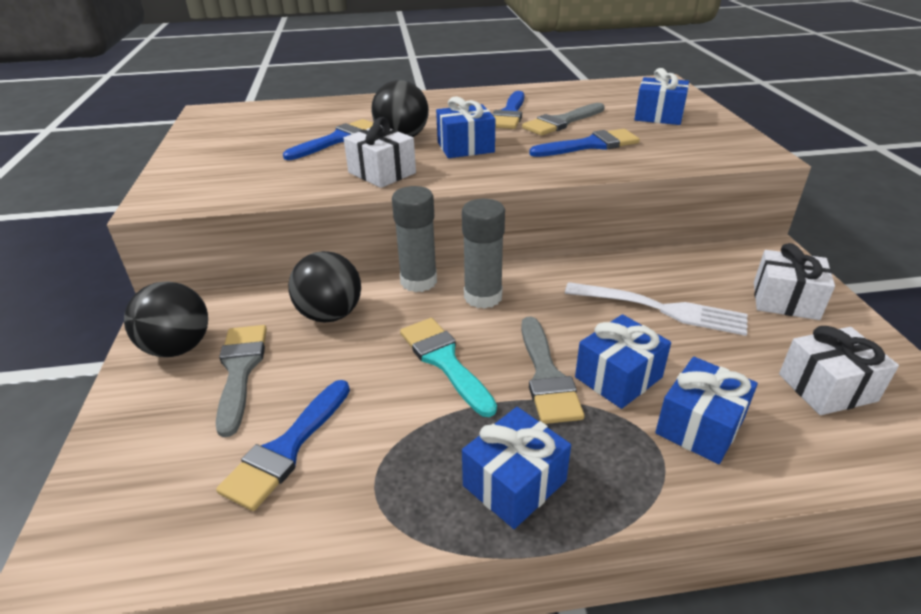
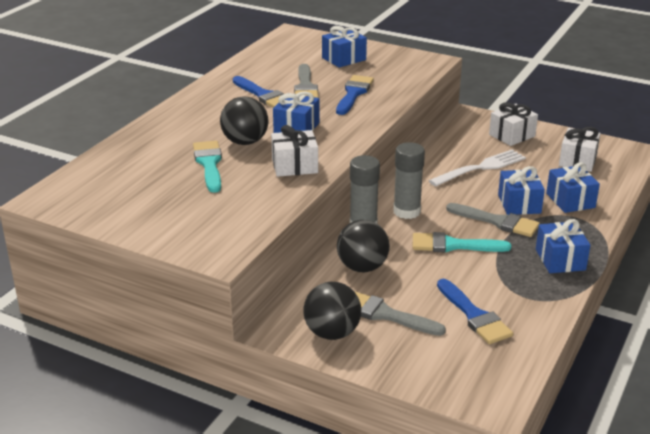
camera: 55 degrees left, 5 degrees down
blue brush [283,119,373,160] -> turquoise brush [193,141,222,193]

